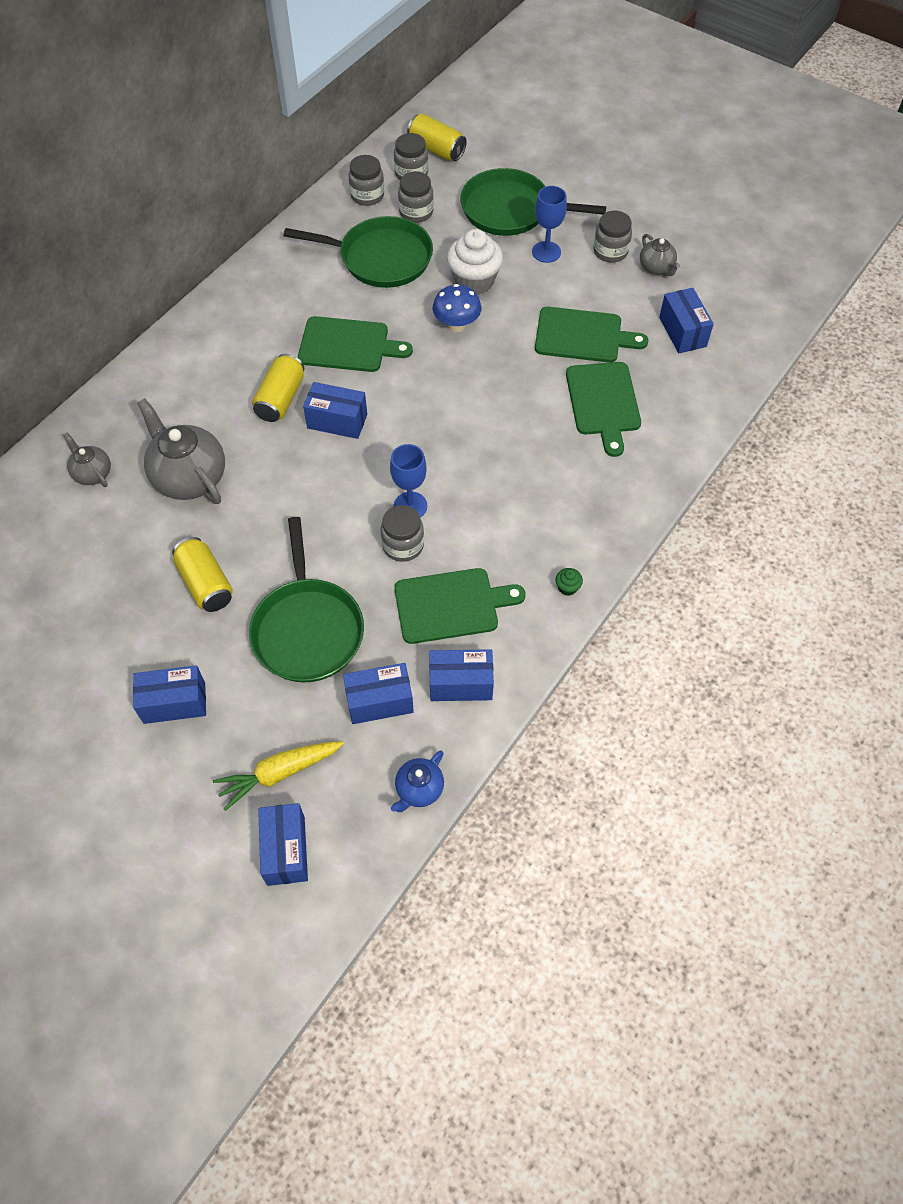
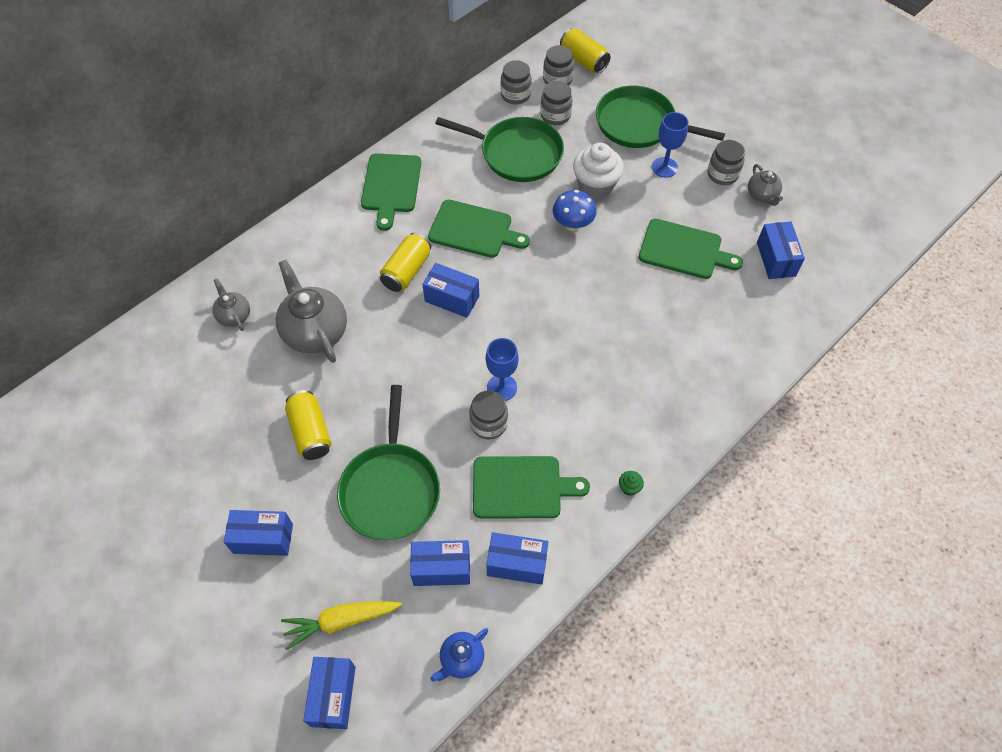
camera: 10 degrees right, 0 degrees up
green cutting board [566,362,641,457] -> green cutting board moved to [361,153,421,231]

